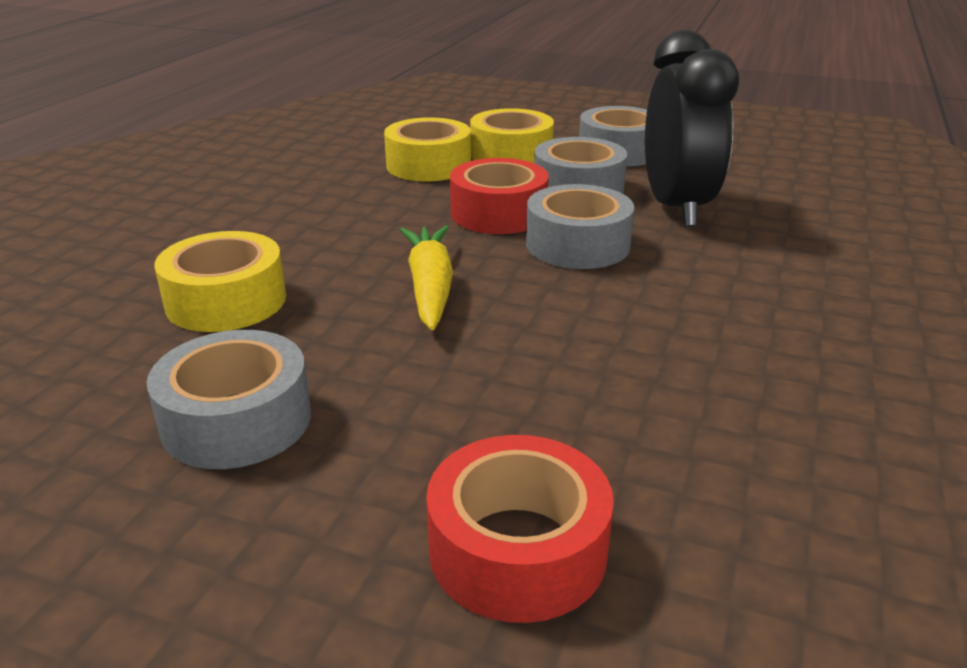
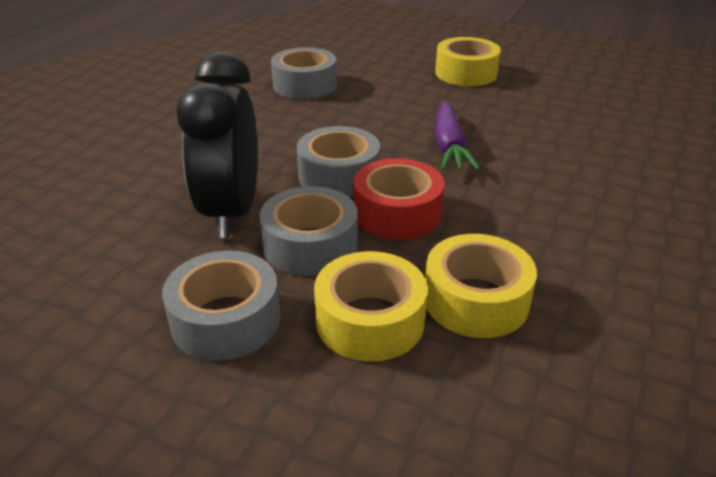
camera: 175 degrees left, 5 degrees up
grey tape [147,330,311,469] -> grey tape moved to [271,47,337,99]
yellow tape [154,231,286,332] -> yellow tape moved to [435,37,501,86]
yellow carrot [400,226,453,330] -> purple carrot [435,102,480,170]
red tape [426,435,614,623] -> none

